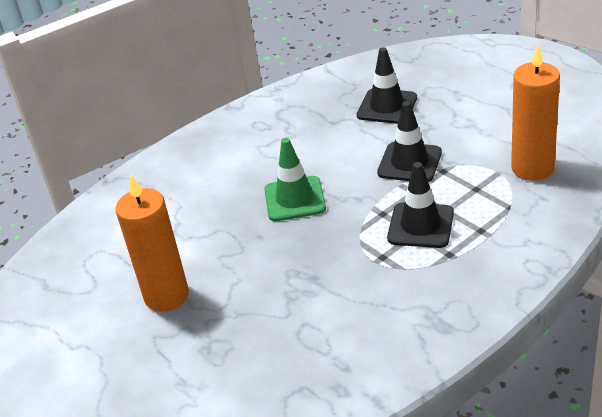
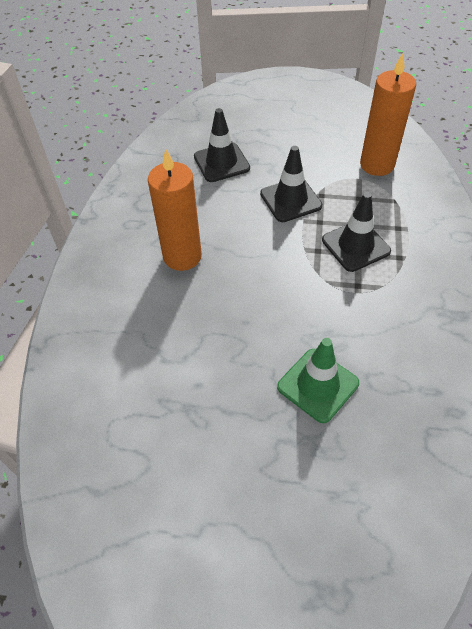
camera: 45 degrees left, 15 degrees up
orange candle [115,175,189,311] -> orange candle moved to [148,149,202,271]
green traffic cone [264,138,326,221] -> green traffic cone moved to [277,338,359,423]

